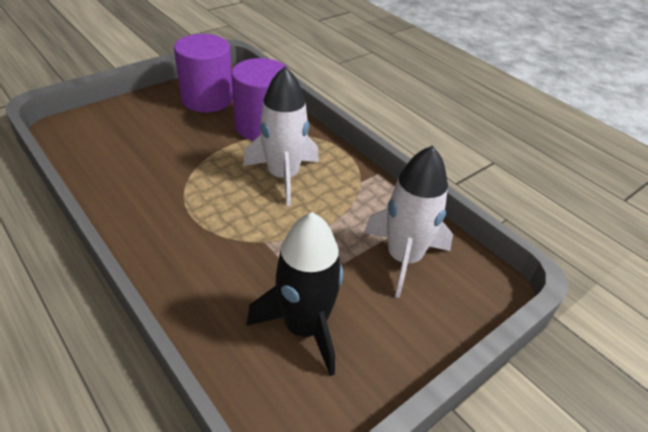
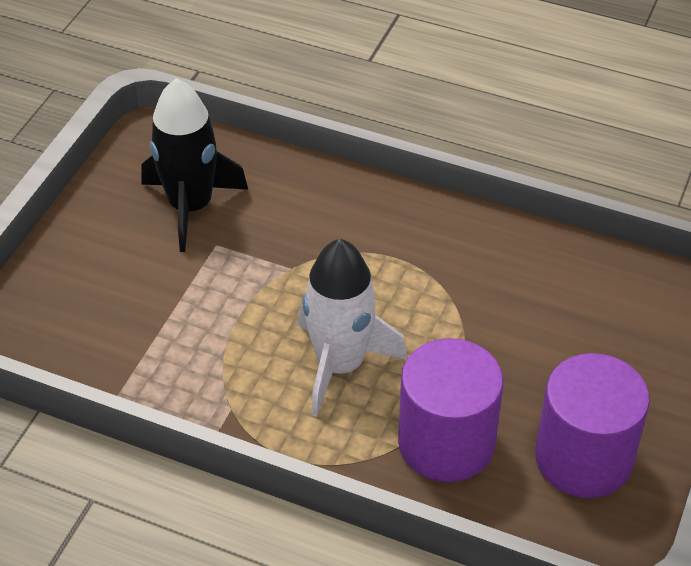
camera: 155 degrees right, 5 degrees up
white rocket [364,145,453,298] -> none

